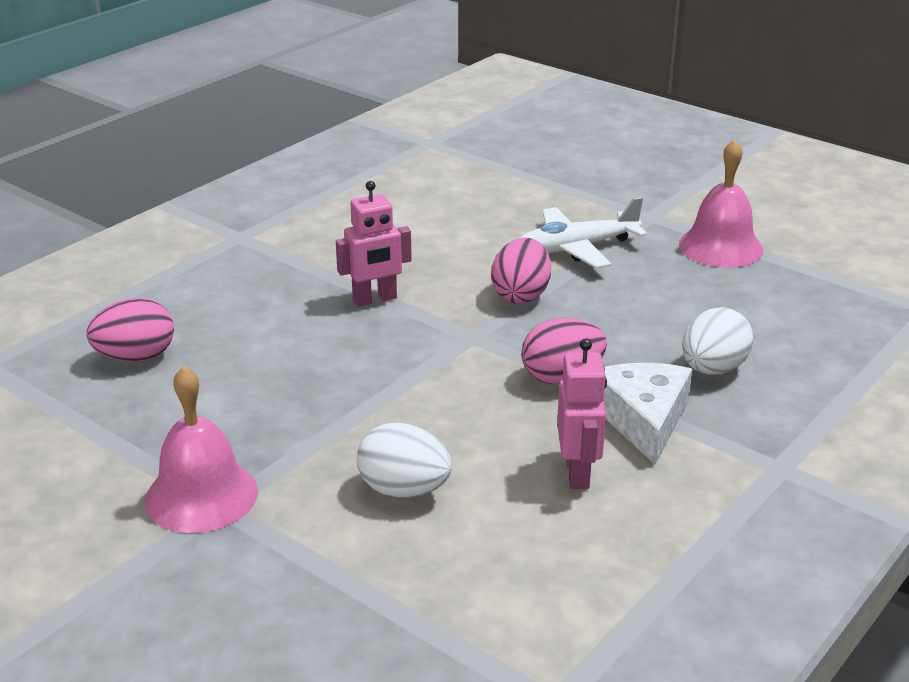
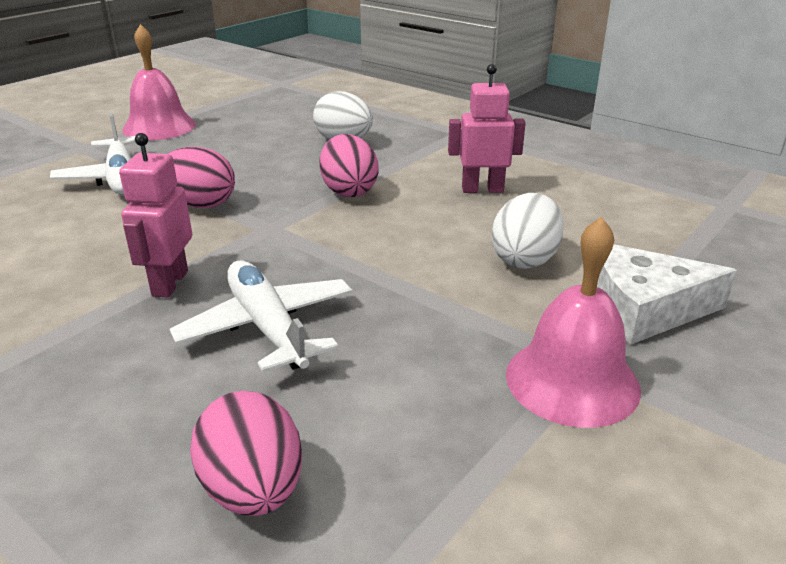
camera: 90 degrees left, 0 degrees up
pink robot [336,181,412,306] -> pink robot turned 150 degrees counterclockwise [119,133,192,298]
white cheese [603,363,692,464] -> white cheese moved to [597,244,737,345]
none -> white plane [169,261,352,373]

